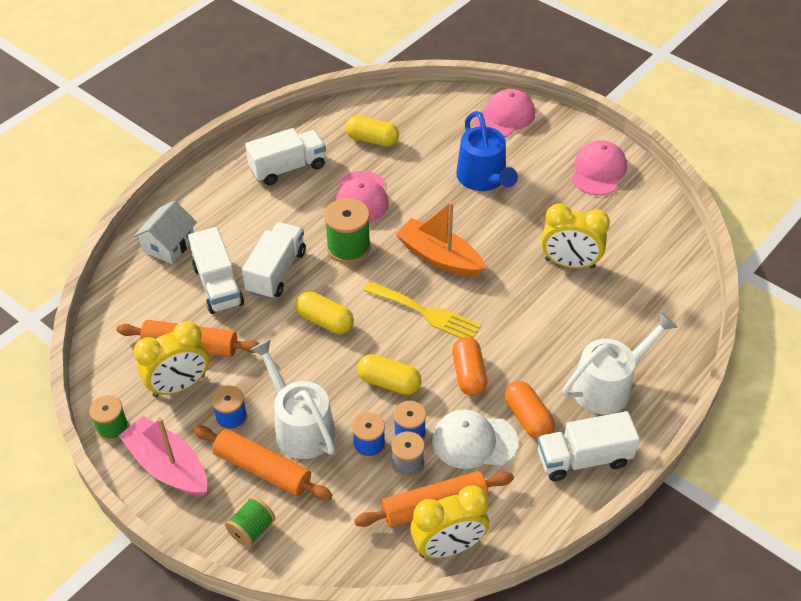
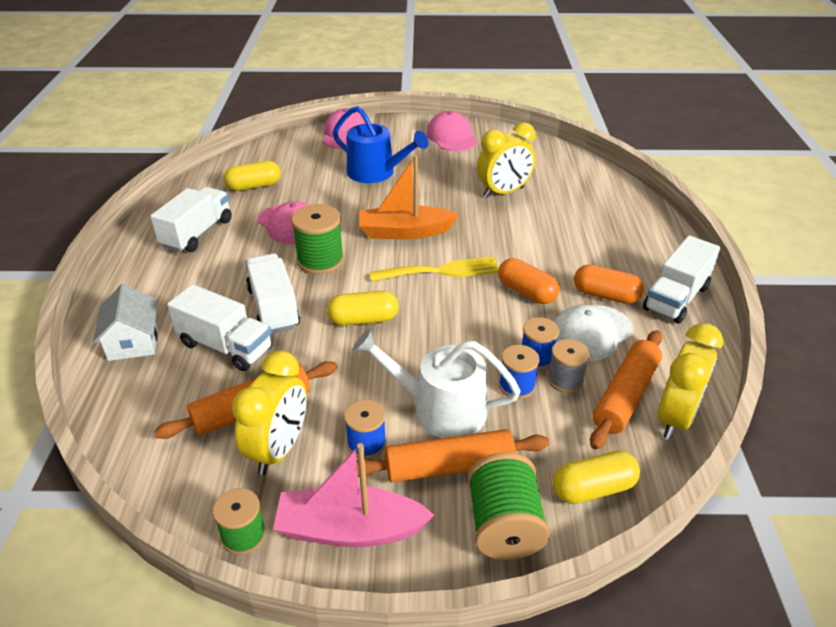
camera: 40 degrees left, 10 degrees down
green spool [225,496,275,547] -> green spool [467,452,550,560], size x1.58
yellow capsule [357,354,422,395] -> yellow capsule moved to [553,451,640,504]
white watering can [563,312,677,414] -> none

